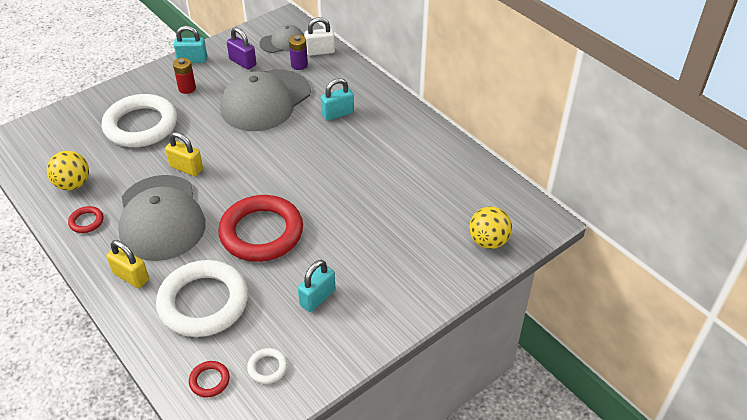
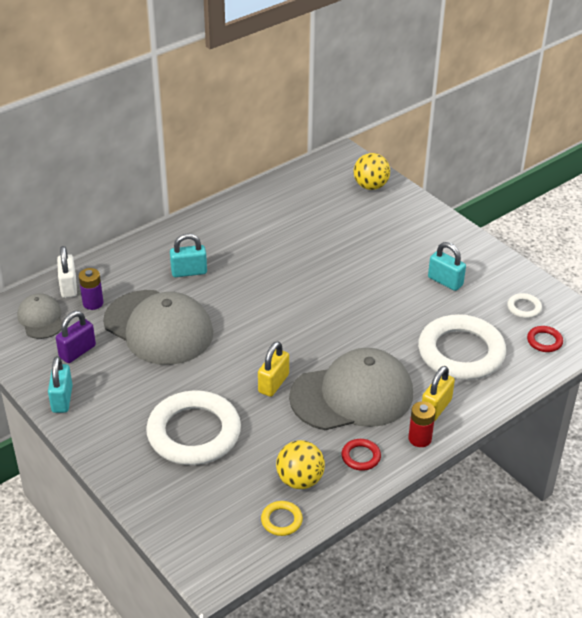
camera: 90 degrees left, 5 degrees down
red battery [173,58,196,94] -> red battery moved to [408,401,436,447]
red ring [218,195,303,262] -> none
turquoise padlock [321,78,354,121] -> turquoise padlock turned 75 degrees counterclockwise [170,234,207,277]
none -> yellow ring [261,501,303,536]

